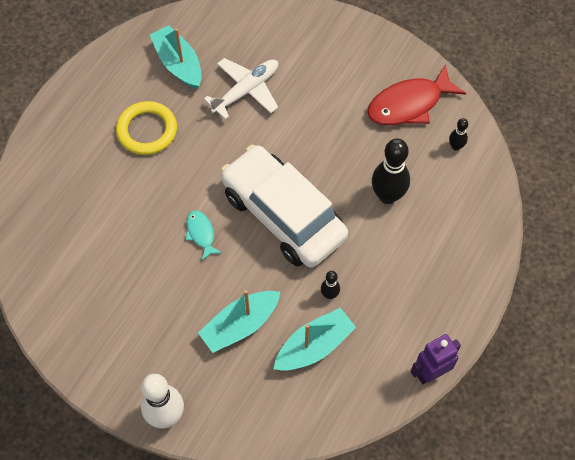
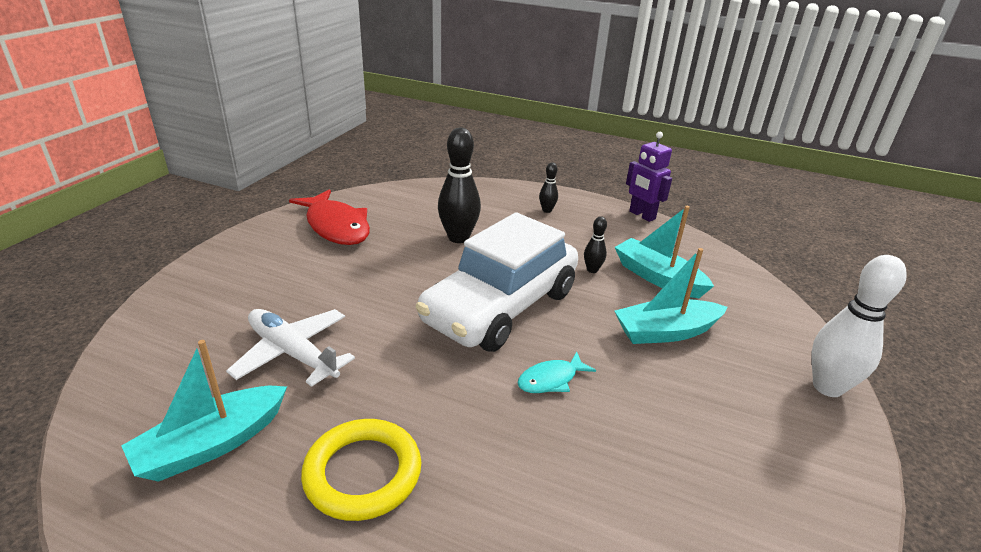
camera: 100 degrees left, 30 degrees down
turquoise boat [198,290,280,353] -> turquoise boat turned 120 degrees clockwise [615,248,728,344]
black bowling pin [449,118,468,151] -> black bowling pin moved to [539,162,558,213]

